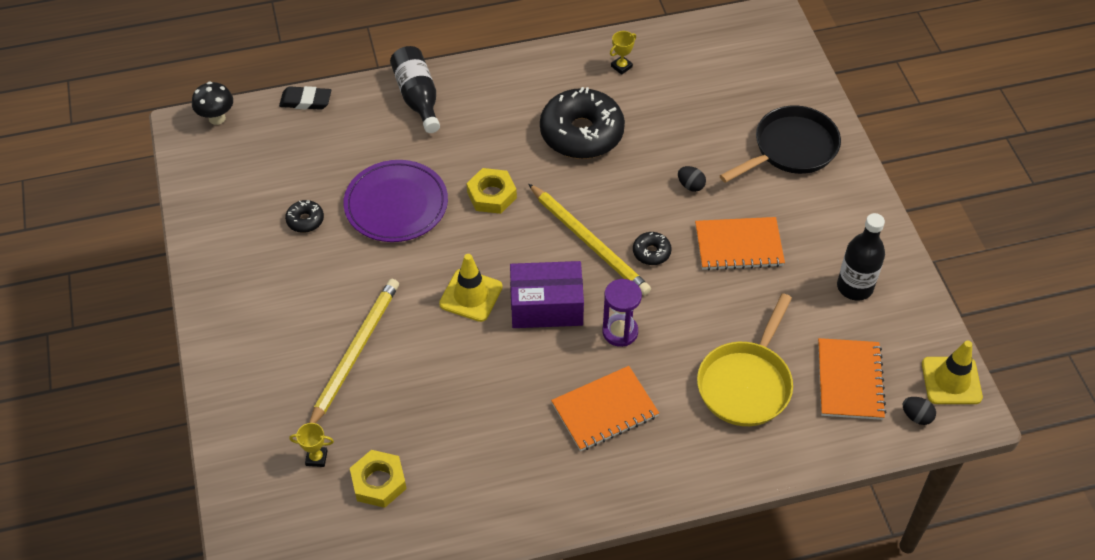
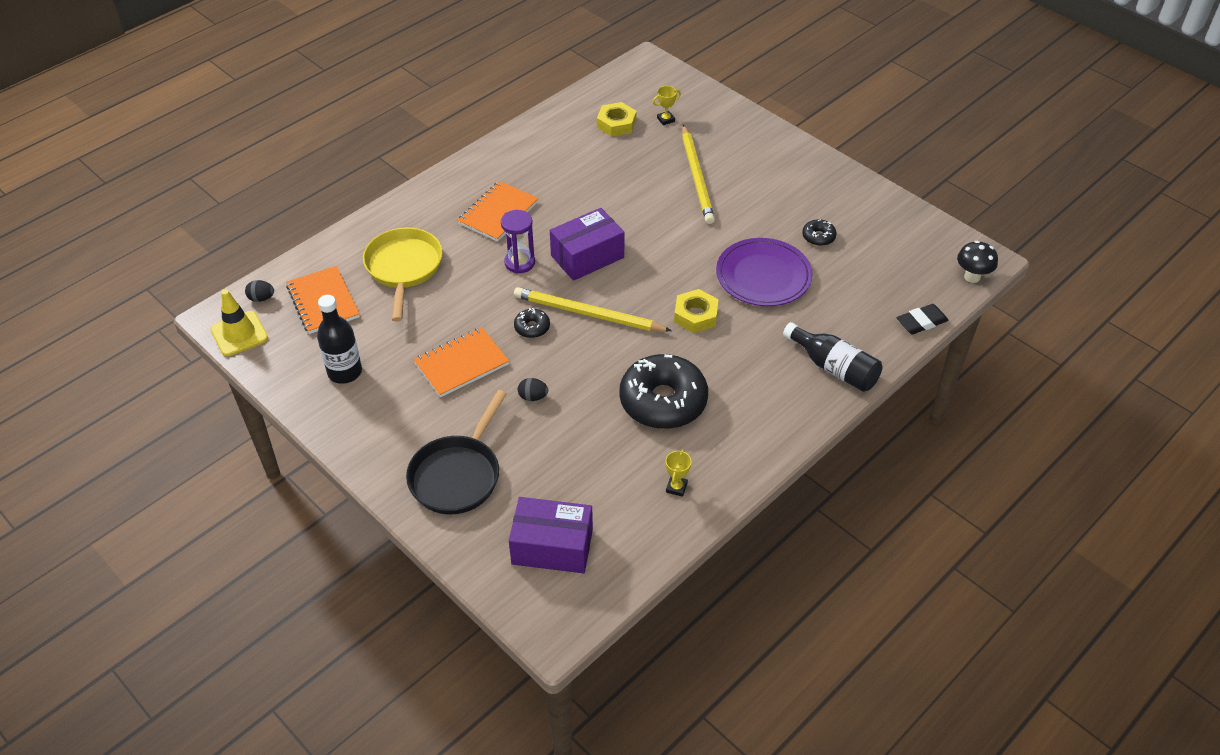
camera: 150 degrees right, 5 degrees down
yellow traffic cone [439,254,503,322] -> none
none -> purple box [509,497,593,573]

